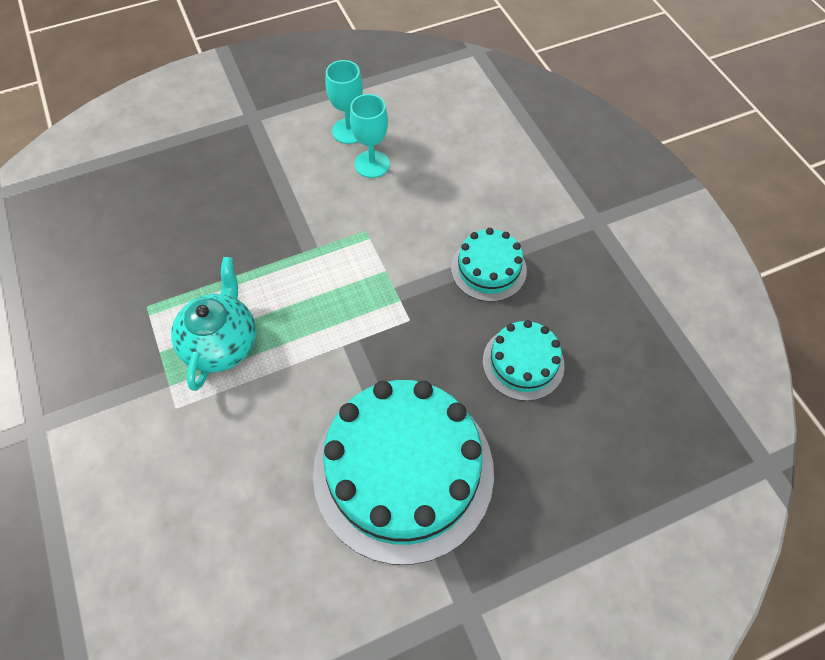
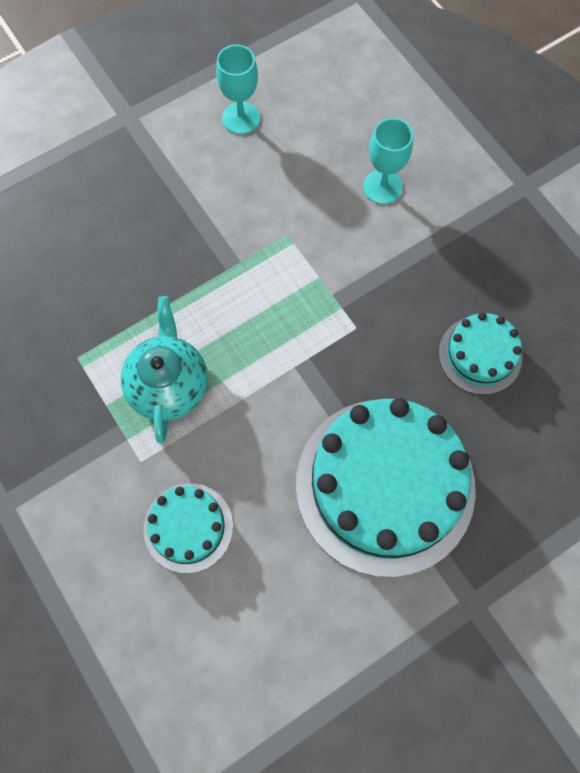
camera: 10 degrees left, 10 degrees up
turquoise goblet [350,94,390,178] -> turquoise goblet moved to [363,118,413,204]
turquoise cake [451,228,527,302] -> turquoise cake moved to [143,483,233,573]

